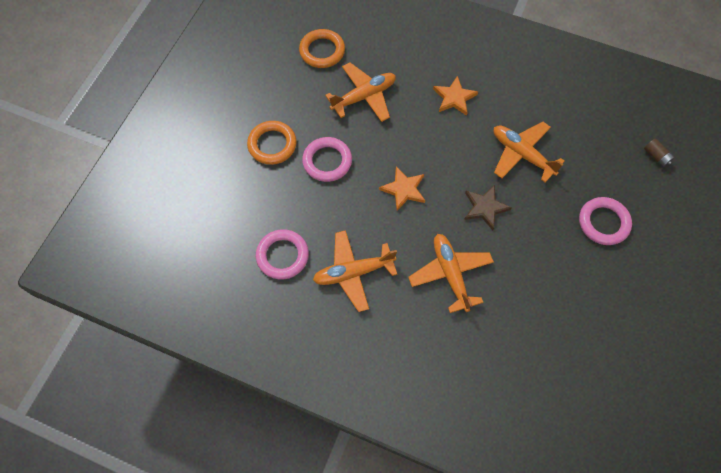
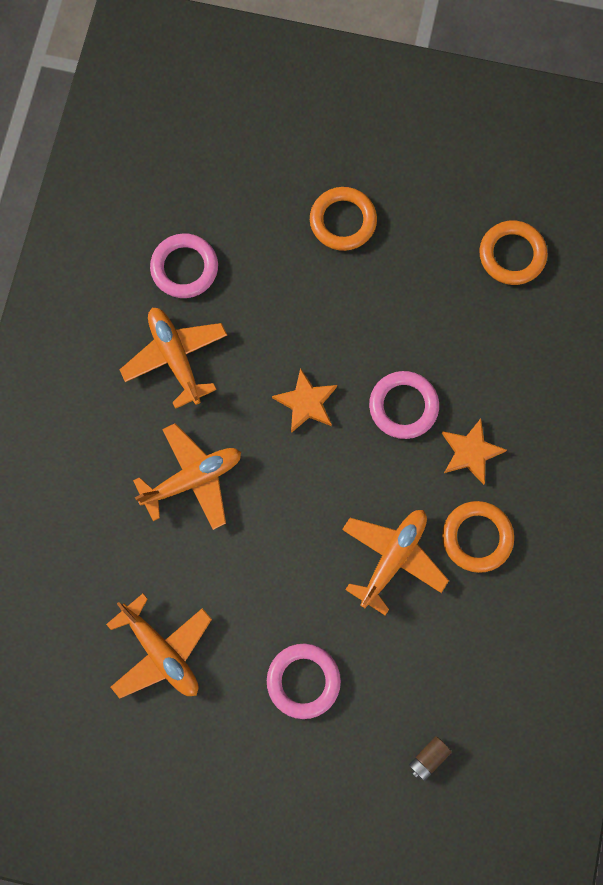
camera: 80 degrees right, 10 degrees up
pink ring [302,137,352,182] -> pink ring moved to [369,371,439,439]
orange plane [325,63,396,122] -> orange plane moved to [106,594,212,699]
brown star [464,185,512,230] -> none
none -> orange ring [442,501,514,573]

